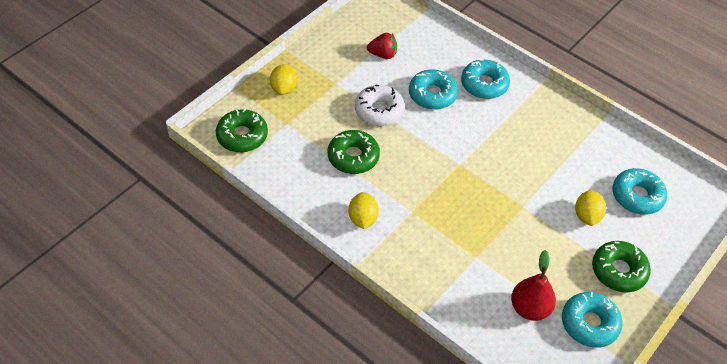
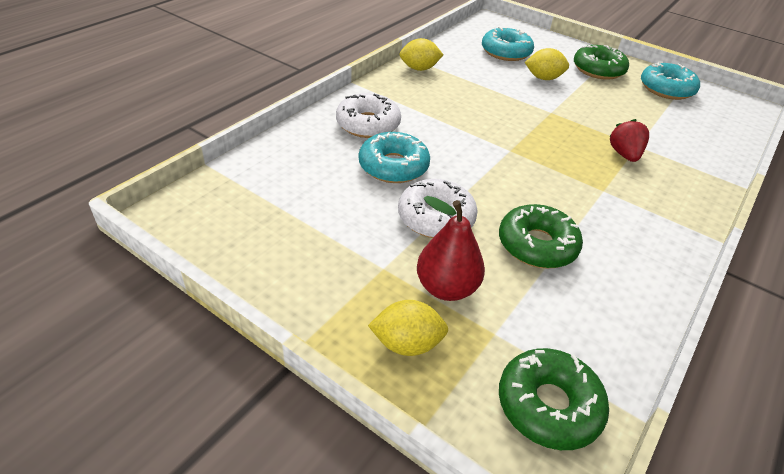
camera: 95 degrees left, 10 degrees down
yellow lemon [348,192,379,229] -> yellow lemon moved to [399,38,443,71]
red strawberry [367,33,397,59] -> red strawberry moved to [609,119,649,162]
turquoise donut [461,59,510,99] -> white donut [336,93,401,138]
red pear [511,250,556,321] -> red pear moved to [417,196,485,301]

